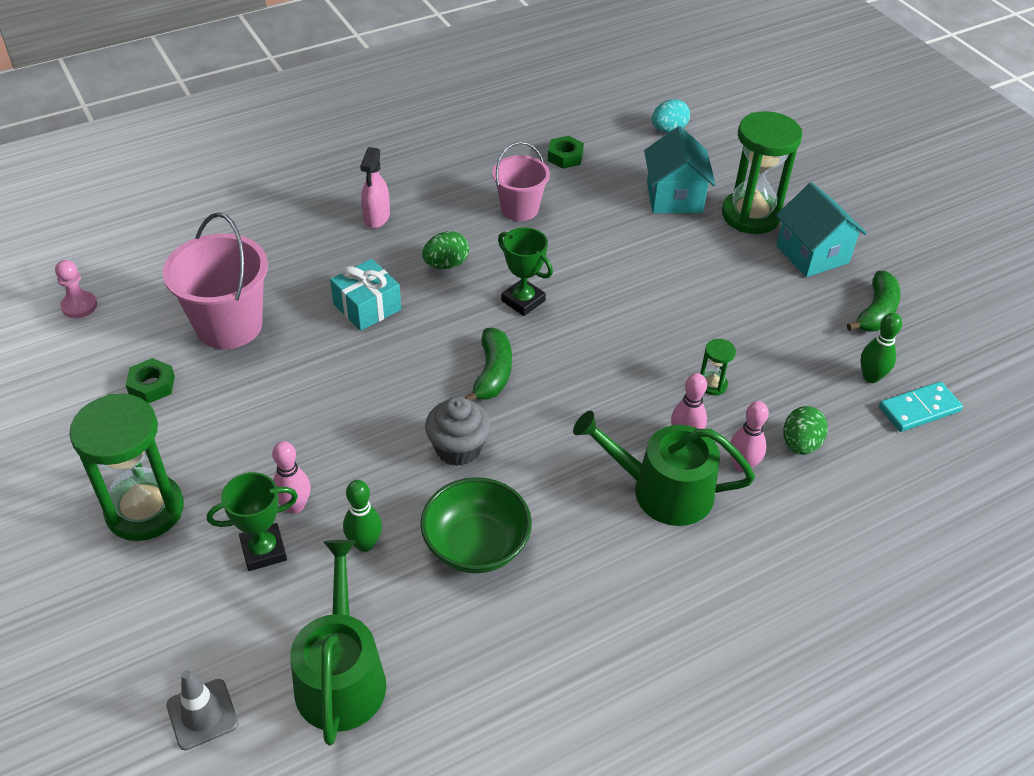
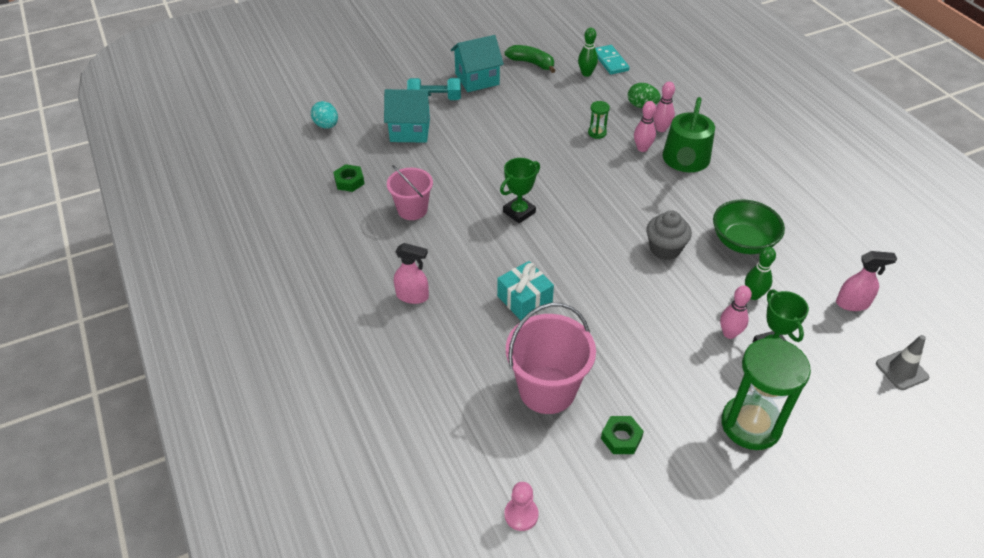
camera: 85 degrees left, 0 degrees up
green watering can [290,540,386,745] -> pink spray bottle [836,251,897,311]
green egg [422,231,469,269] -> none
green banana [464,328,512,401] -> none
green hourglass [722,111,802,234] -> turquoise dumbbell [407,78,461,100]

